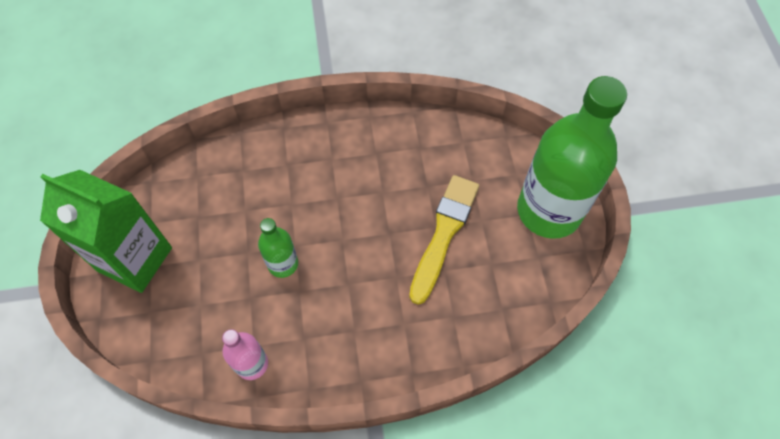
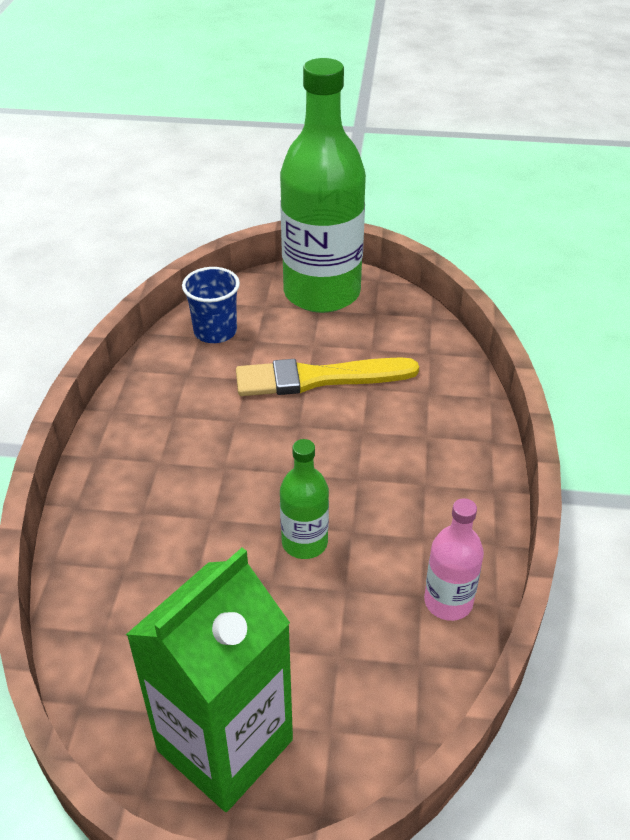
camera: 75 degrees left, 20 degrees down
yellow brush [409,175,479,304] -> yellow brush turned 45 degrees counterclockwise [236,357,419,396]
none -> blue cup [182,267,240,343]

